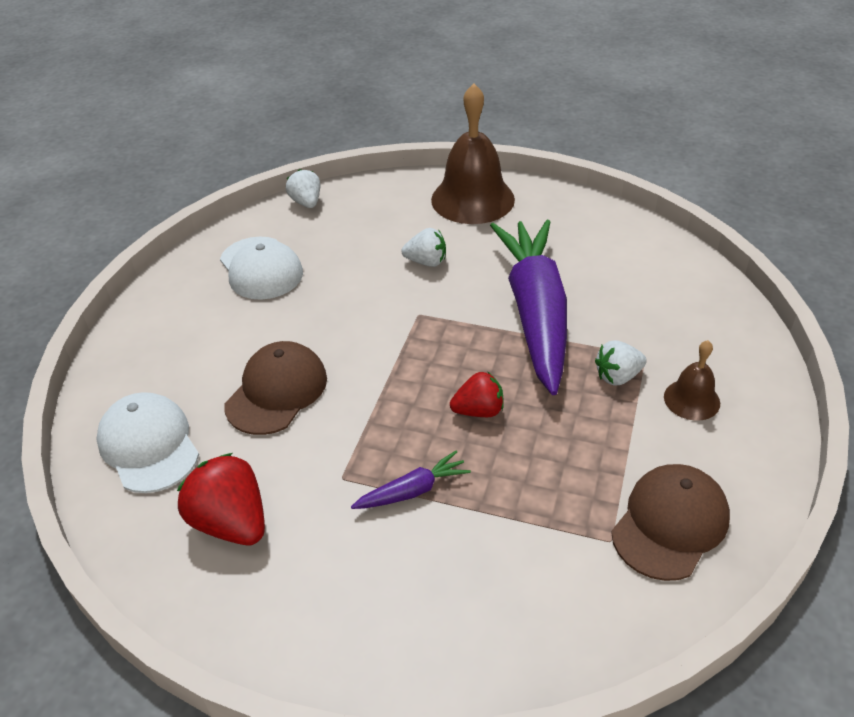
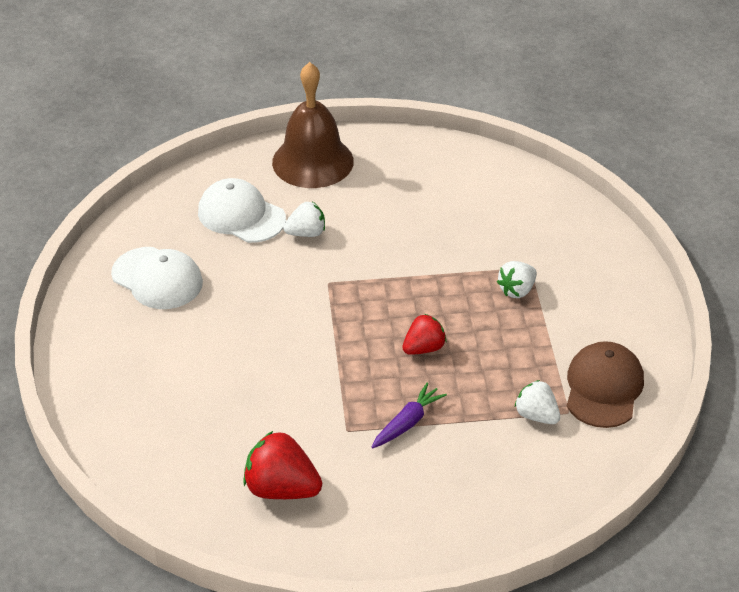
camera: 25 degrees left, 0 degrees up
white cap [96,392,199,493] -> white cap moved to [198,178,286,243]
brown cap [224,341,327,435] -> none
white strawberry [286,169,320,208] -> white strawberry moved to [515,380,560,424]
purple carrot [490,220,567,395] -> none
brown bell [664,340,720,421] -> none

